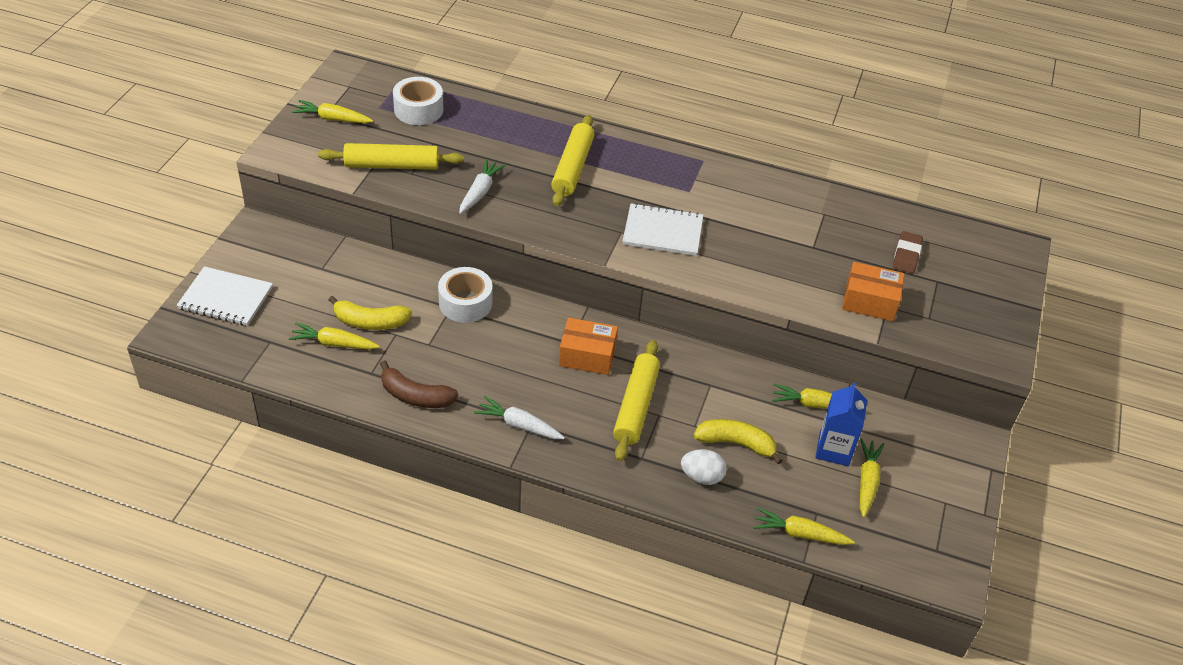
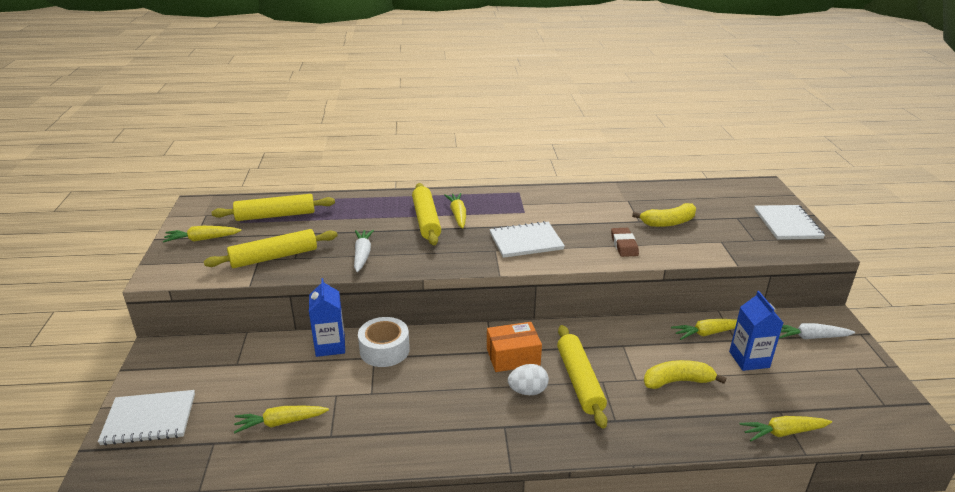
camera: 20 degrees left, 15 degrees down
yellow banana [328,296,412,330] -> yellow banana moved to [632,203,696,227]
brown banana [380,360,458,408] -> none
white tape [393,77,443,125] -> yellow rolling pin [212,194,335,221]
white carrot [474,396,565,439] -> white carrot moved to [779,323,855,339]
white egg [681,449,727,485] -> white egg moved to [508,364,549,395]
orange box [842,262,904,321] -> none
yellow carrot [860,438,885,517] -> yellow carrot moved to [444,193,466,229]
brown eraser [893,231,923,274] -> brown eraser moved to [611,228,639,257]
none -> blue carton [309,278,345,357]
none -> white notebook [754,205,825,240]

